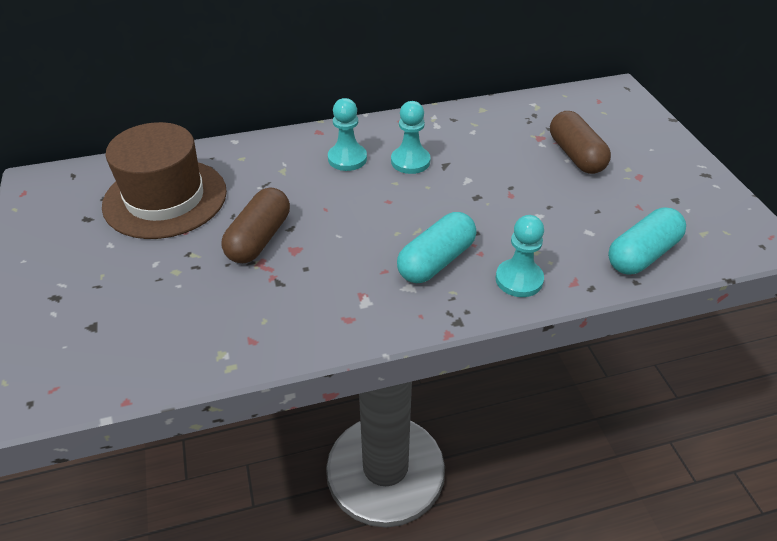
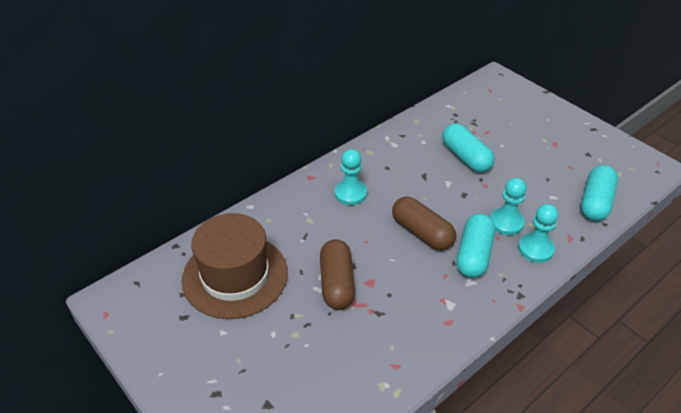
camera: 25 degrees left, 0 degrees up
turquoise pawn [391,101,431,174] -> turquoise pawn moved to [490,178,527,235]
brown capsule [550,111,611,174] -> brown capsule moved to [392,197,456,251]
none -> turquoise capsule [442,123,495,173]

